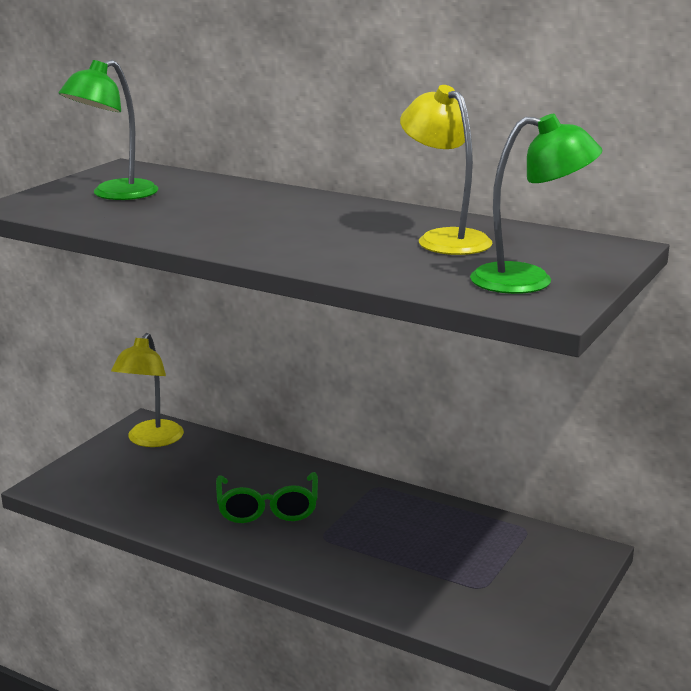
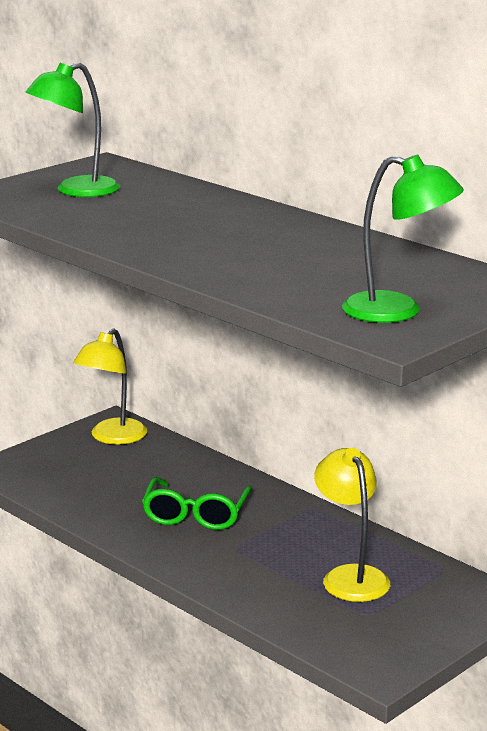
camera: 15 degrees right, 0 degrees up
yellow lamp [400,85,492,255] -> yellow lamp moved to [314,448,390,602]

